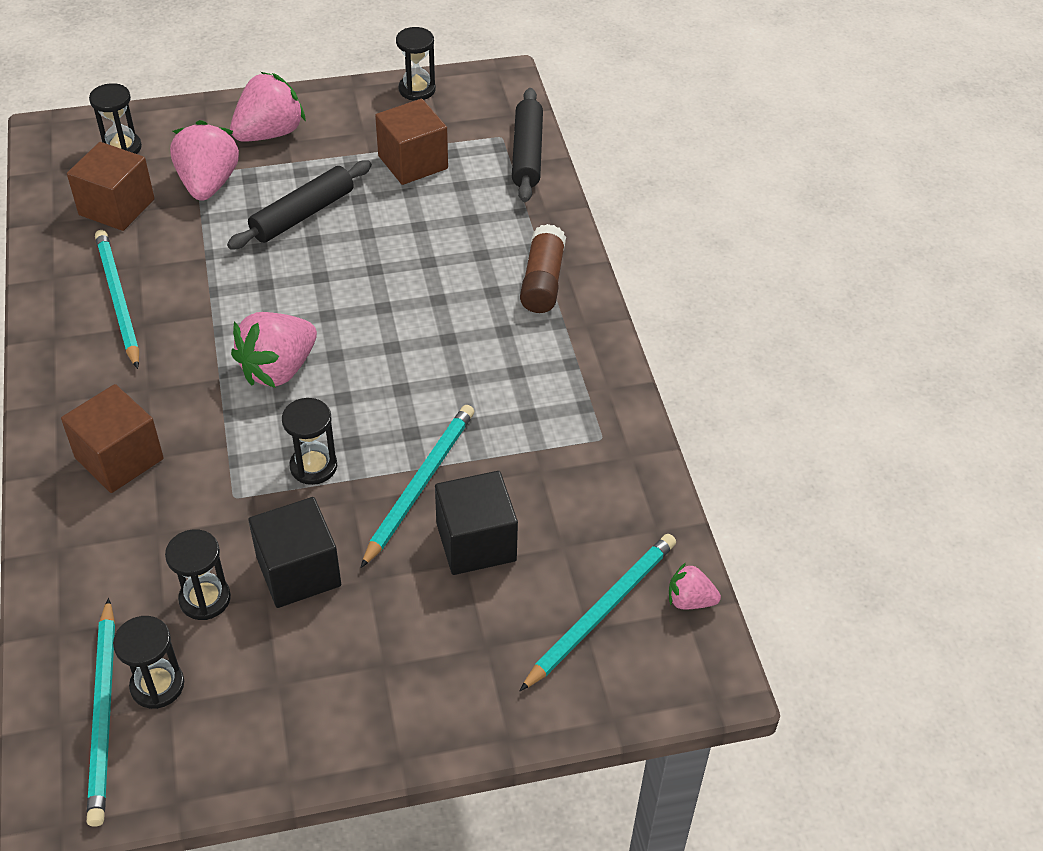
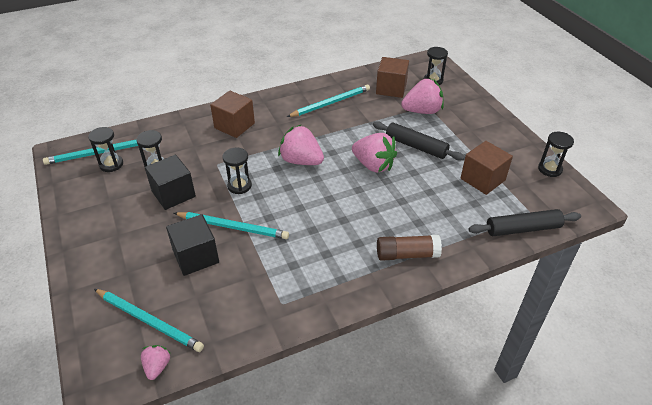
camera: 80 degrees right, 5 degrees down
pink strawberry [230,72,306,142] -> pink strawberry moved to [352,133,397,173]

